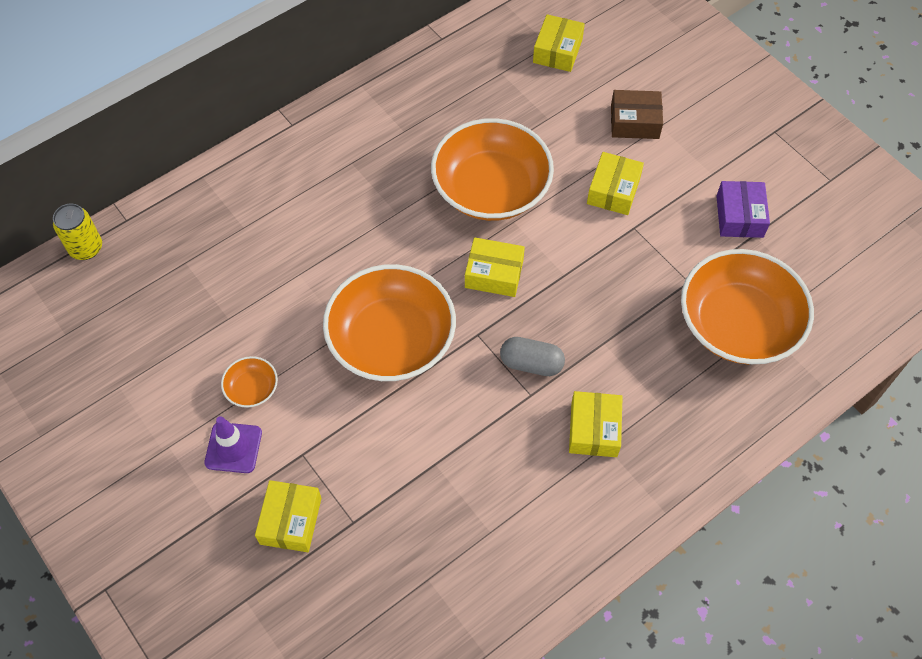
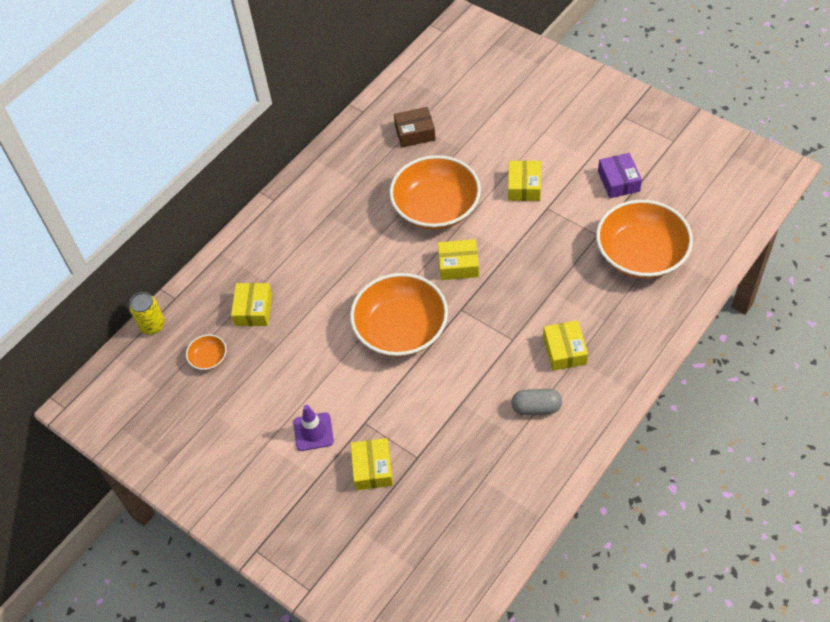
camera: 10 degrees left, 5 degrees down
orange bowl [221,356,278,408] -> orange bowl moved to [186,334,227,370]
grey capsule [500,337,565,376] -> grey capsule moved to [511,389,562,415]
yellow box [533,14,585,72] -> yellow box moved to [231,283,272,326]
brown box [611,90,663,139] -> brown box moved to [394,107,436,147]

